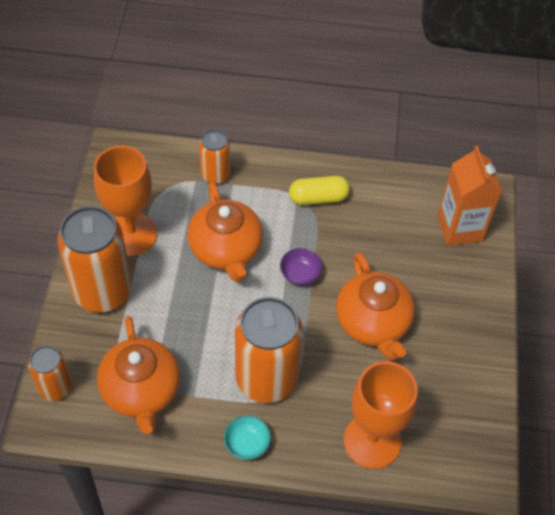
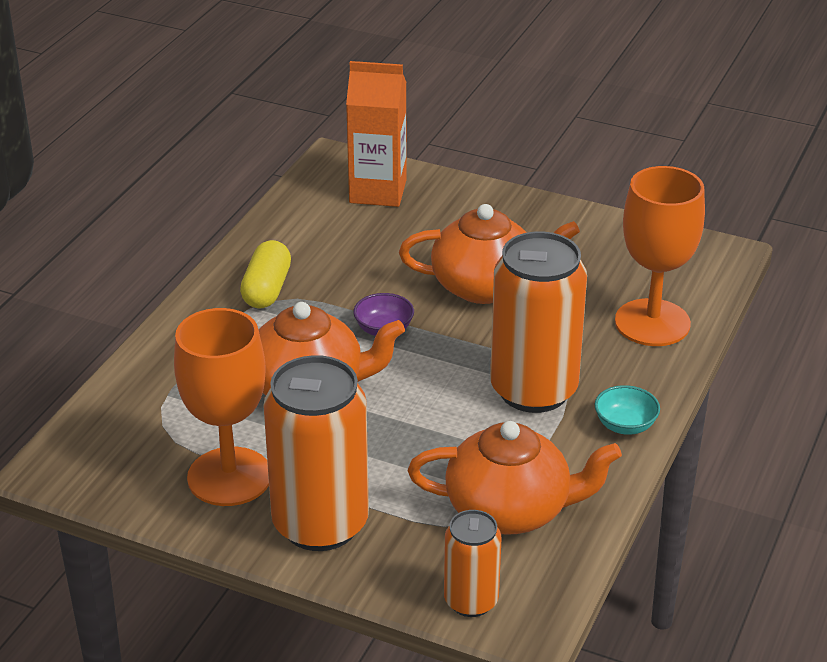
camera: 70 degrees left, 20 degrees down
orange can [199,129,230,184] -> none

